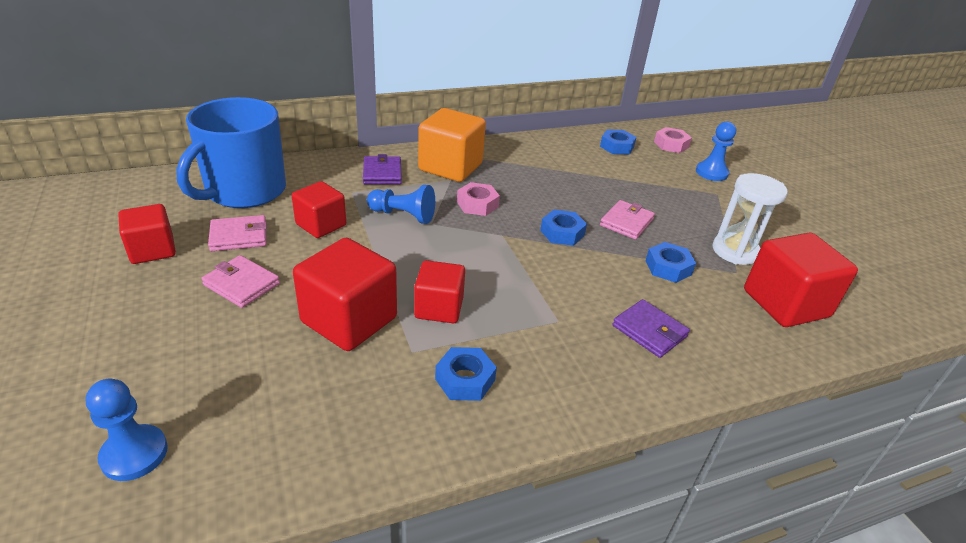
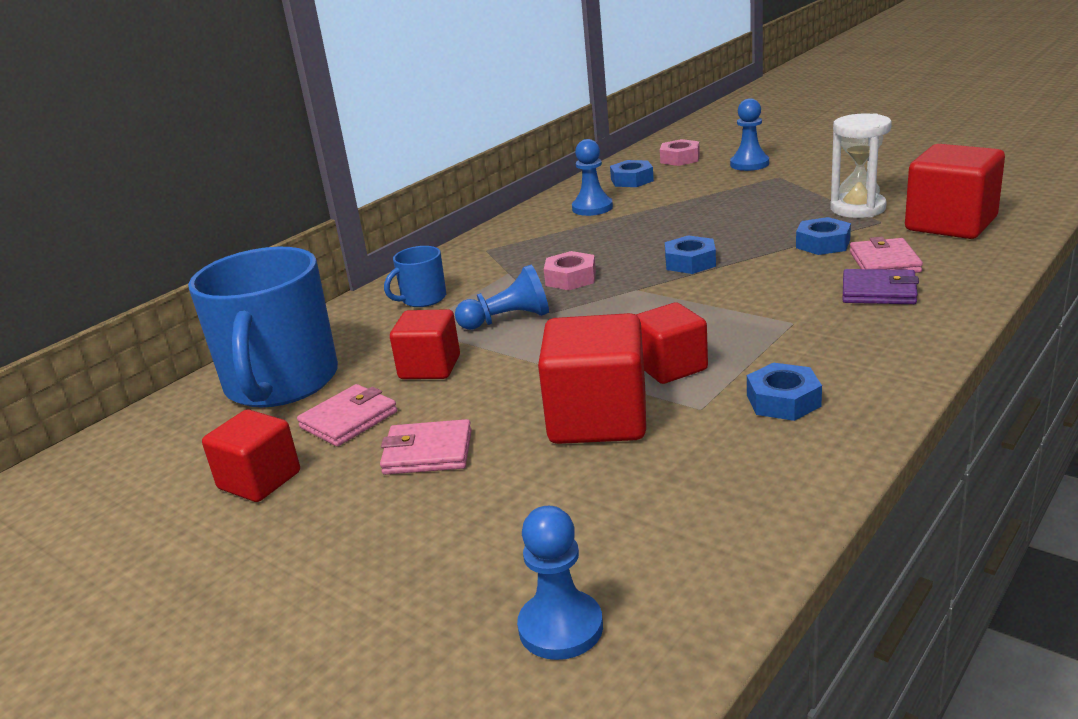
camera: 25 degrees left, 10 degrees down
purple wallet [363,154,402,184] -> blue mug [384,246,446,307]
orange cube [418,108,486,182] -> none
pink wallet [600,200,655,239] -> pink wallet moved to [850,237,923,273]
none -> blue pawn [572,139,613,216]

